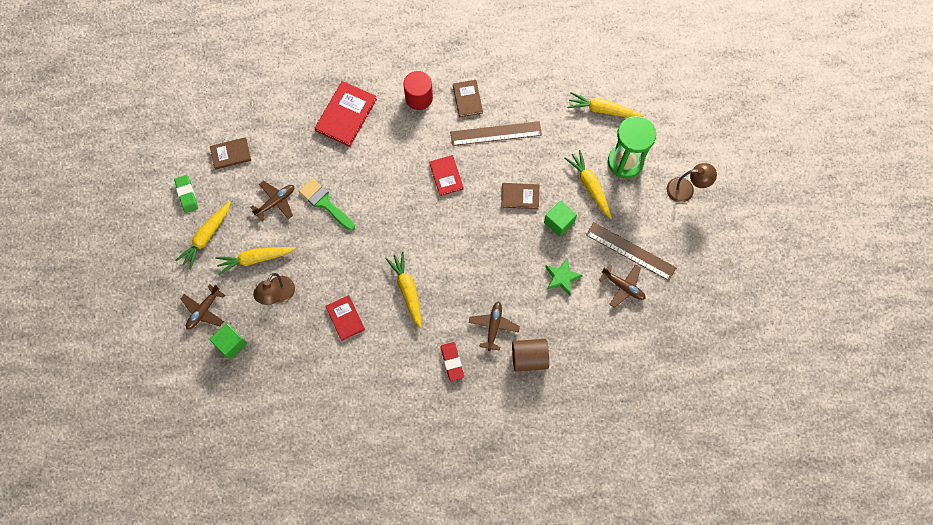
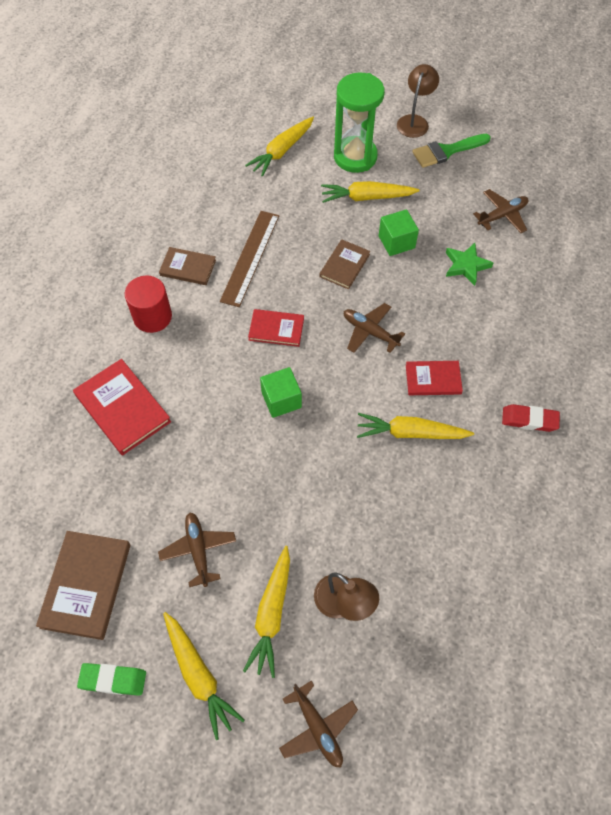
camera: 65 degrees left, 10 degrees down
green cube [209,323,247,360] -> green cube moved to [260,367,302,418]
brown book [210,137,251,170] -> brown book [36,531,130,640], size x1.61
green brush [299,178,355,231] -> green brush moved to [412,134,491,168]
red book [325,295,365,341] -> red book moved to [406,361,463,395]
brown plane [469,301,520,351] -> brown plane moved to [344,303,405,353]
brown cylinder [512,339,549,372] -> none
brown ruler [586,222,677,281] -> none

